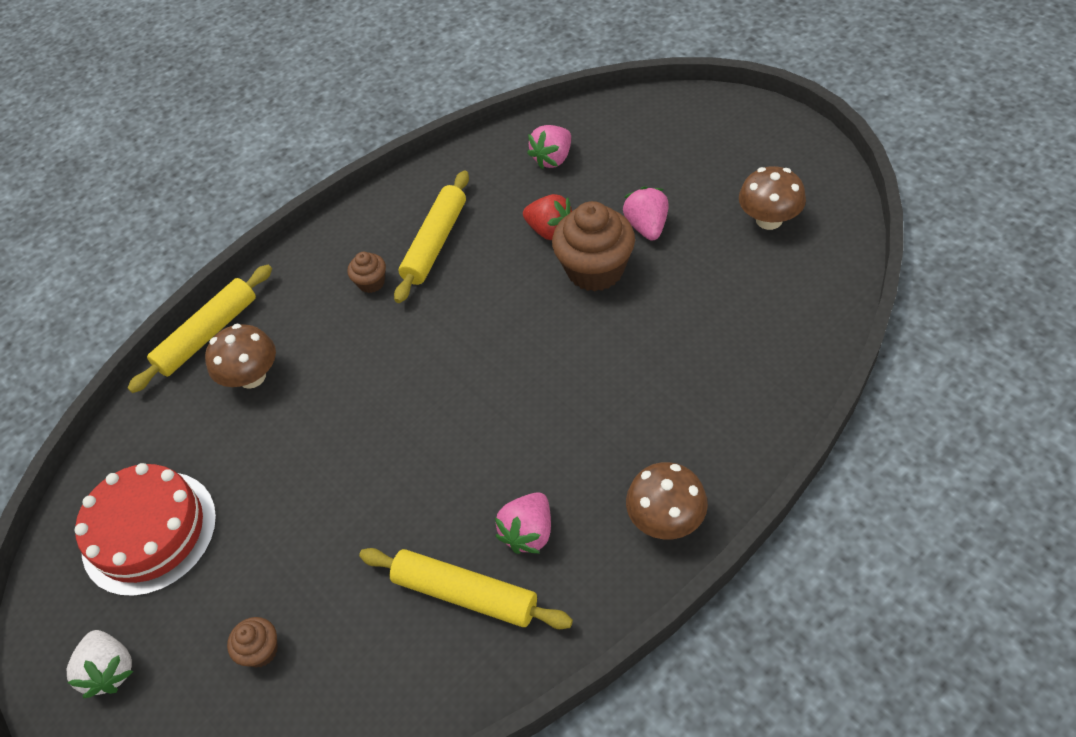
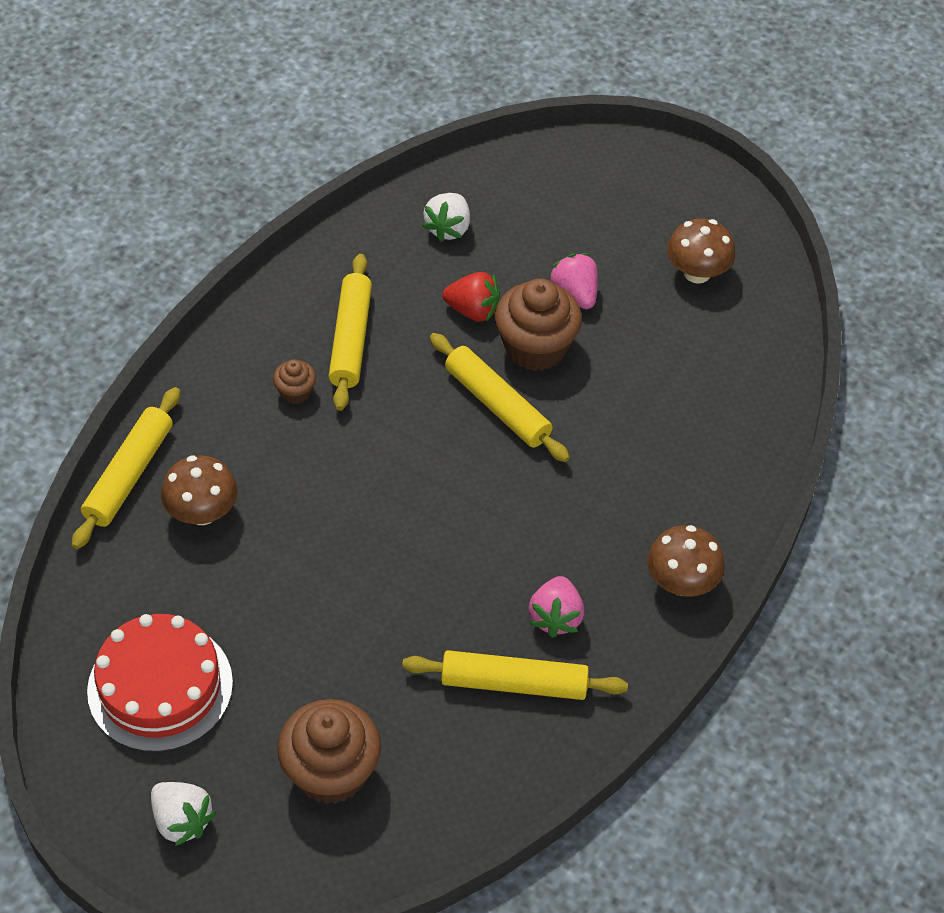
camera: 25 degrees left, 0 degrees up
brown cupcake [227,617,278,668] -> brown cupcake [277,699,381,804], size x2.06
pink strawberry [527,125,571,169] -> white strawberry [423,193,470,242]
none -> yellow rolling pin [430,333,570,462]

